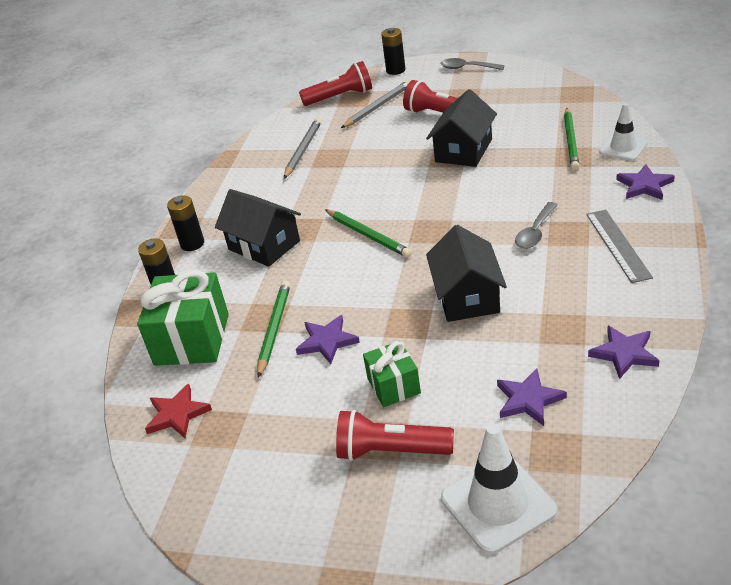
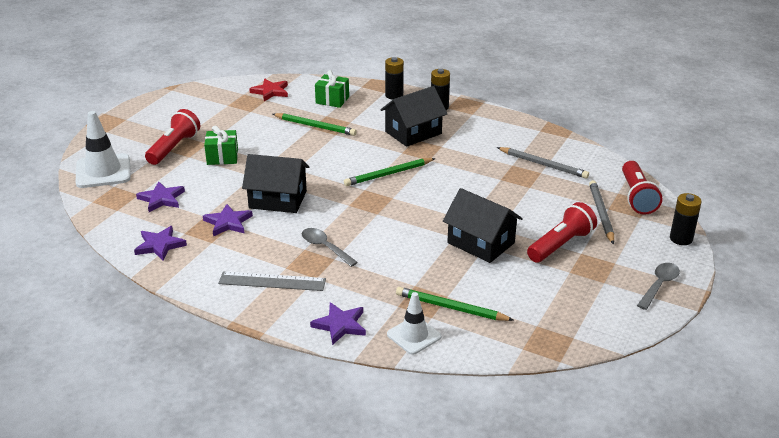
camera: 100 degrees right, 5 degrees down
green gift [137,270,229,366] -> green gift [315,70,349,108], size x0.57
purple star [296,315,360,364] -> purple star moved to [203,204,253,236]
grey pencil [341,80,410,128] -> grey pencil turned 150 degrees counterclockwise [589,180,614,245]

